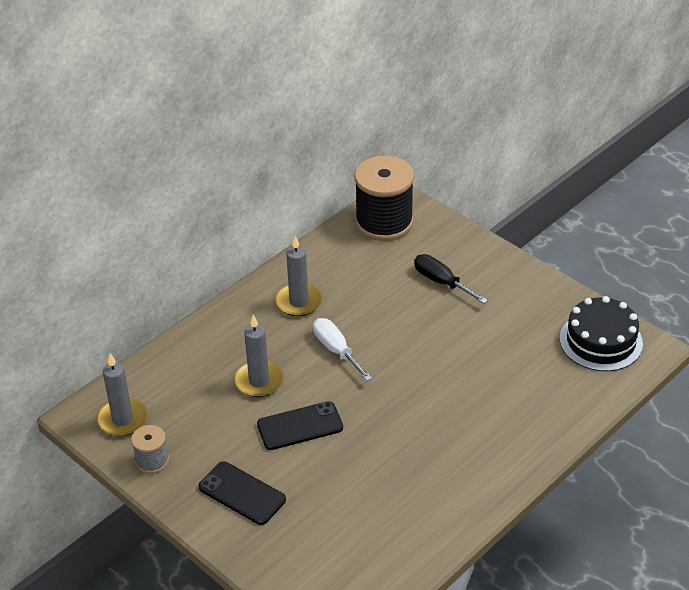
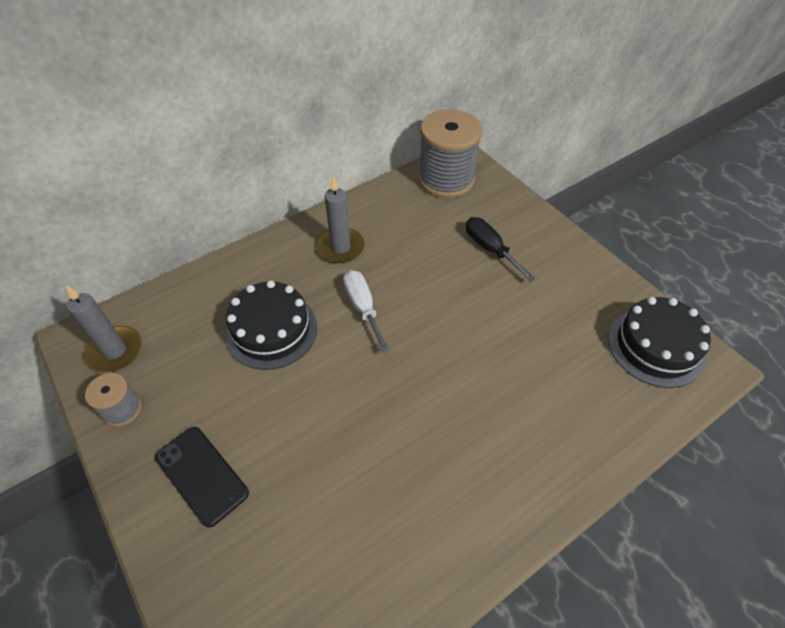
camera: 10 degrees right, 10 degrees up
grey candle [234,315,284,397] -> black cake [225,280,317,370]
black phone [257,401,343,450] -> none
black spool [354,156,414,241] -> grey spool [418,109,482,198]

